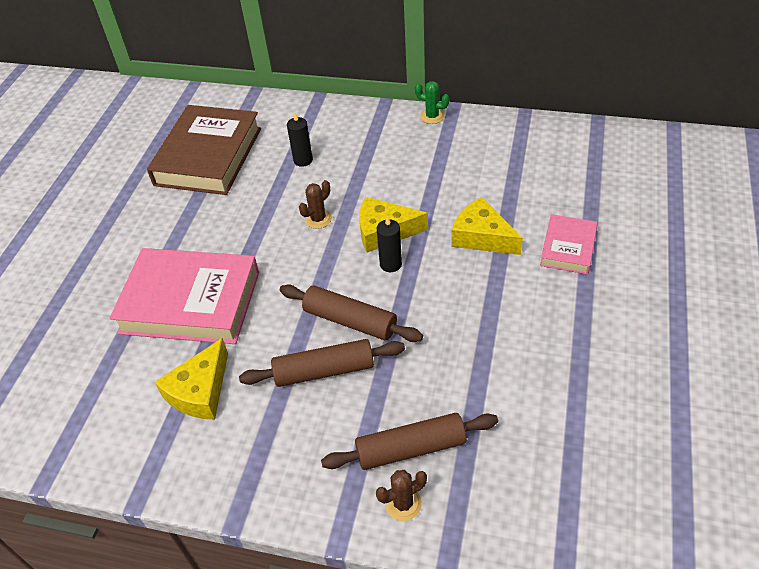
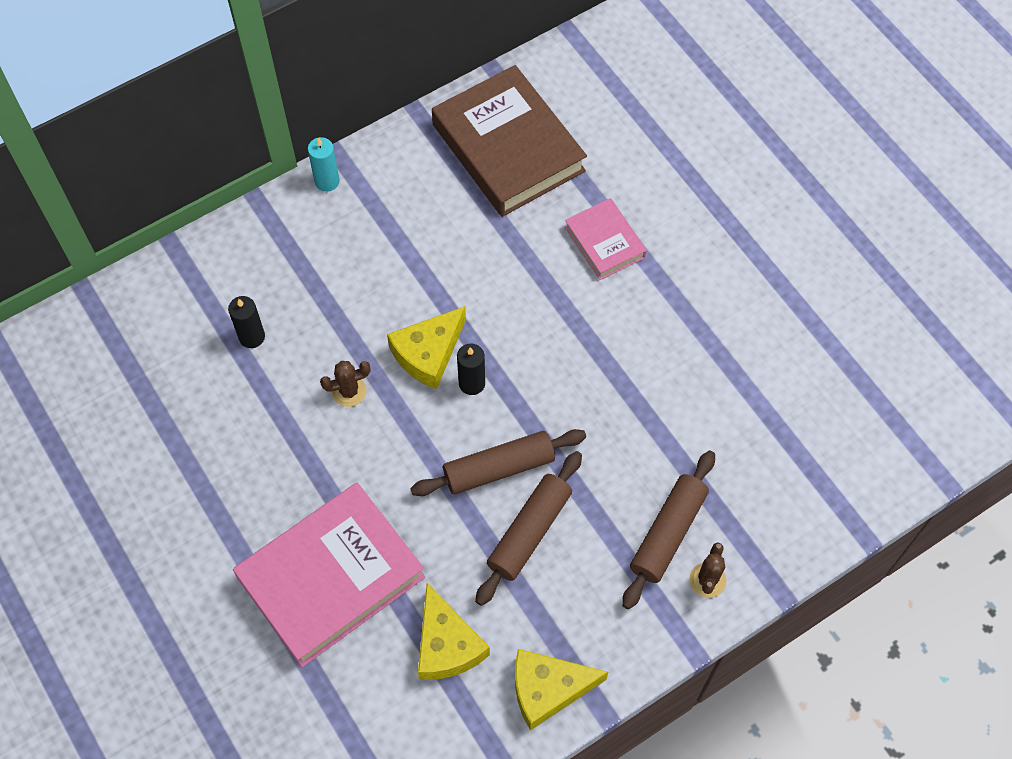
camera: 50 degrees left, 15 degrees up
brown book [147,105,261,195] -> brown book moved to [432,65,587,217]
brown cactus [299,180,332,229] -> brown cactus turned 75 degrees clockwise [320,361,371,407]
green cactus [415,81,449,124] -> turquoise candle [308,137,340,192]
yellow cheese [451,197,523,255] -> yellow cheese moved to [515,649,608,730]

